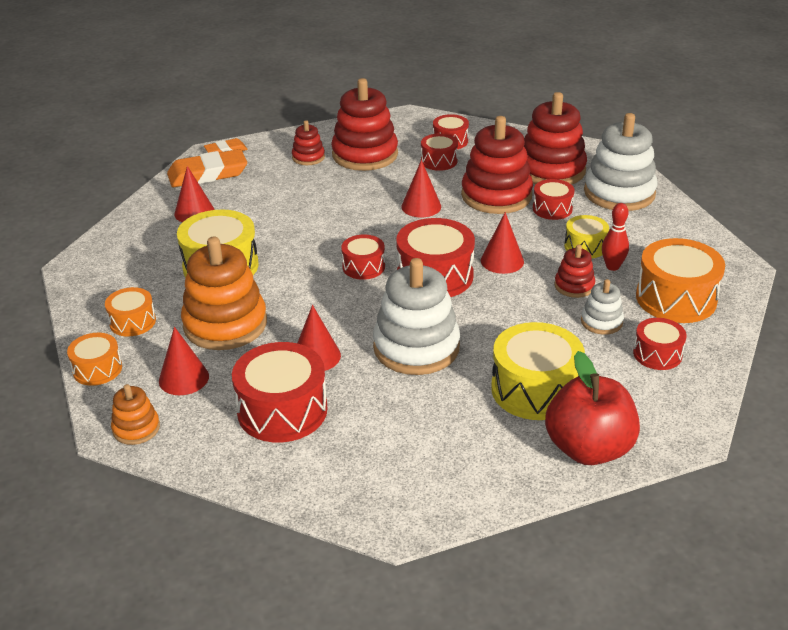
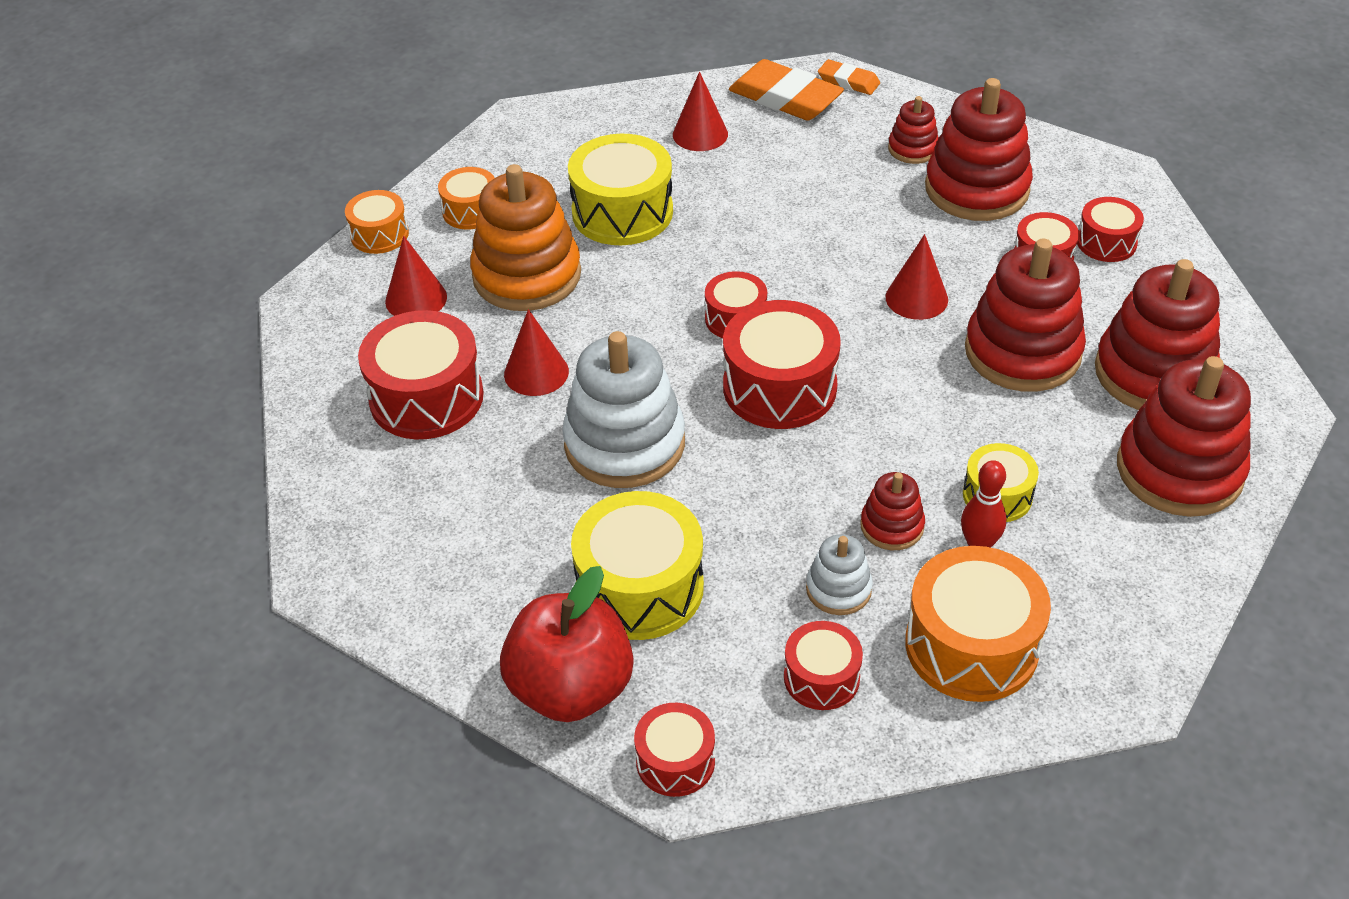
camera: 55 degrees right, 10 degrees up
orange stacking toy [111,384,160,445] -> none
red cone [481,212,524,274] -> none
red drum [533,179,575,220] -> red drum moved to [634,703,715,797]
white stacking toy [584,113,657,211] -> red stacking toy [1117,356,1251,517]

